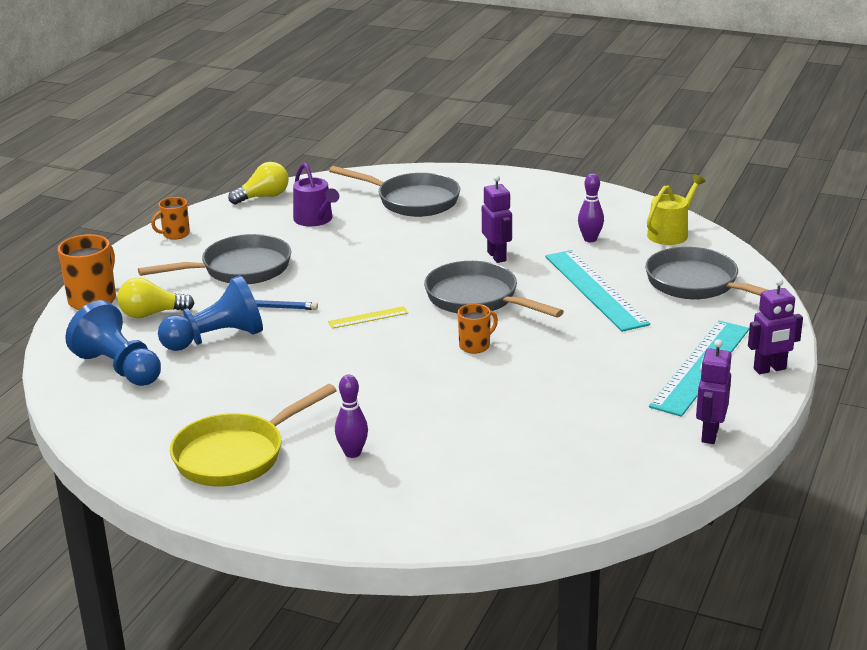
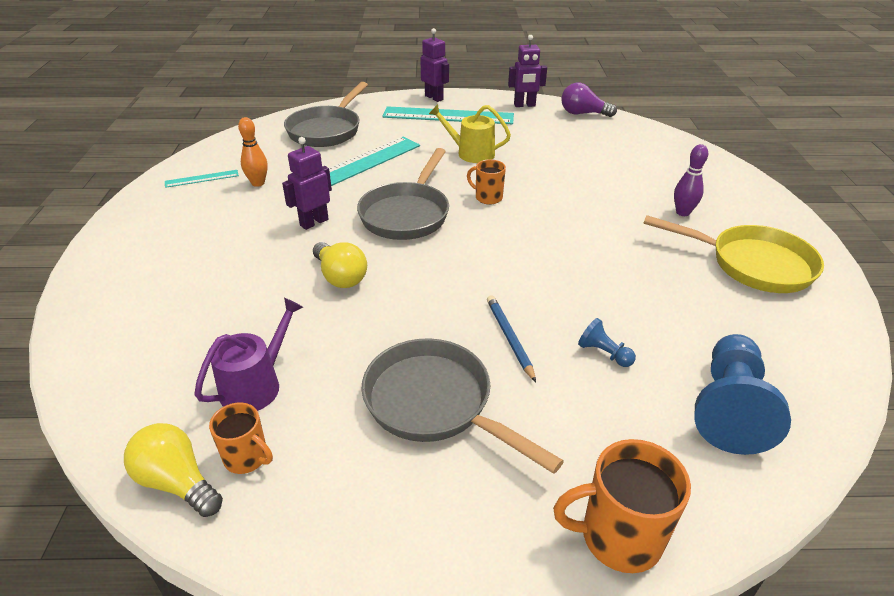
camera: 115 degrees left, 10 degrees up
yellow light bulb [117,277,195,318] -> yellow light bulb moved to [313,242,367,288]
orange mug [151,197,190,240] -> orange mug moved to [209,403,273,474]
blue pawn [158,275,263,351] -> blue pawn [578,318,636,367], size x0.45
yellow ruler [328,306,408,329] -> none
grey pan [329,166,460,217] -> none
purple bowling pin [578,173,604,242] -> orange bowling pin [238,117,268,187]
yellow watering can [647,174,706,245] -> yellow watering can moved to [429,104,511,163]
none -> turquoise ruler [165,170,239,188]
none -> purple light bulb [561,83,617,117]

